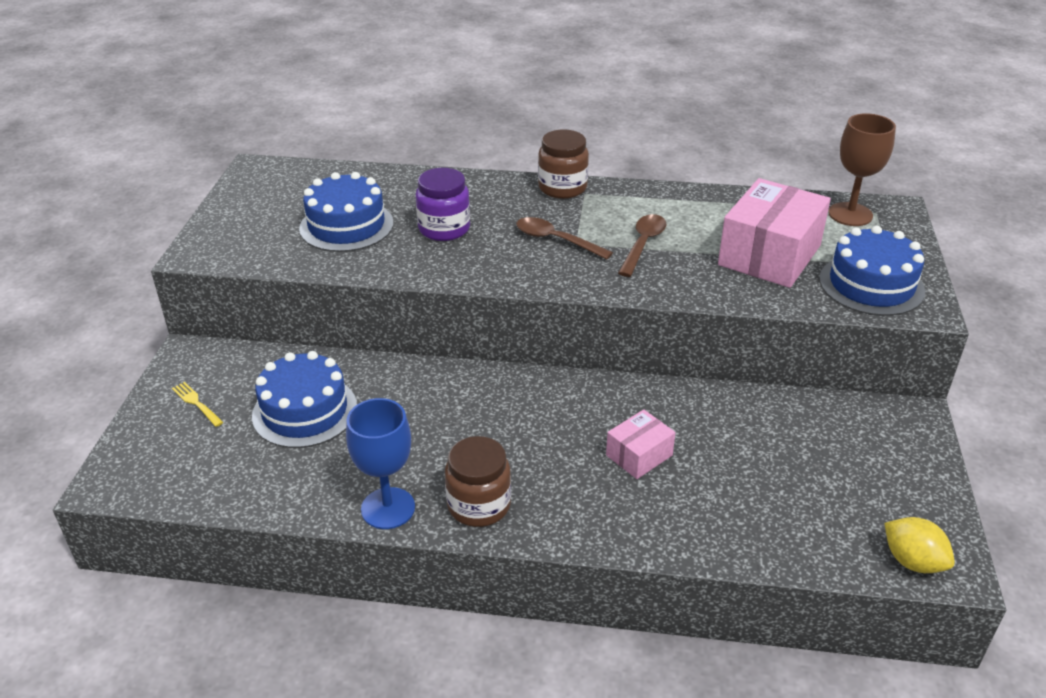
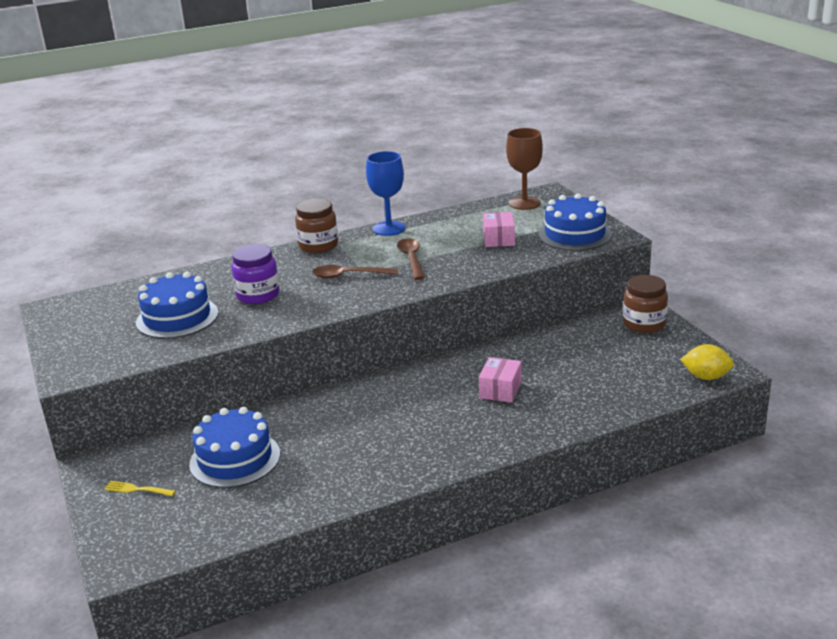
camera: 30 degrees left, 10 degrees down
blue goblet [346,398,415,529] -> blue goblet moved to [366,151,406,236]
brown jar [445,436,511,527] -> brown jar moved to [623,275,668,333]
pink box [718,178,831,288] -> pink box [483,212,515,247], size x0.52

